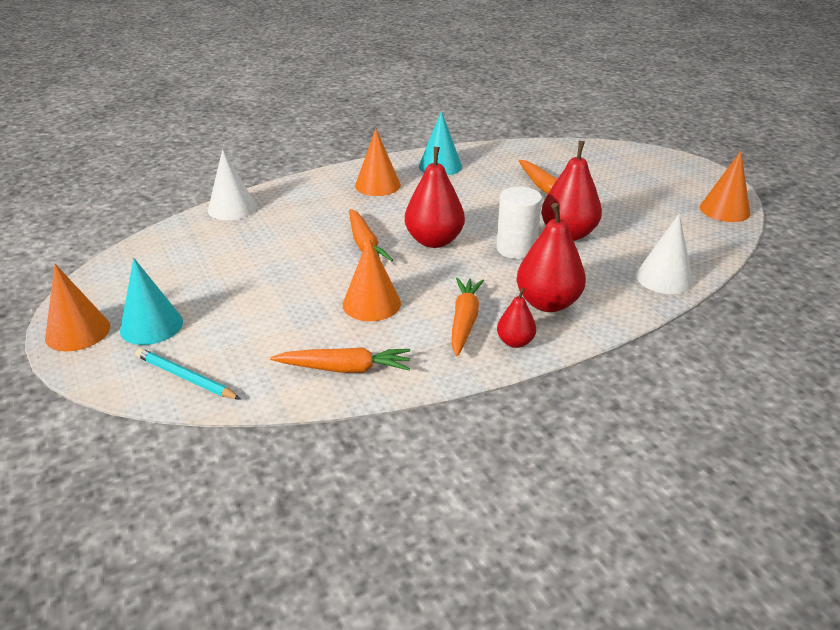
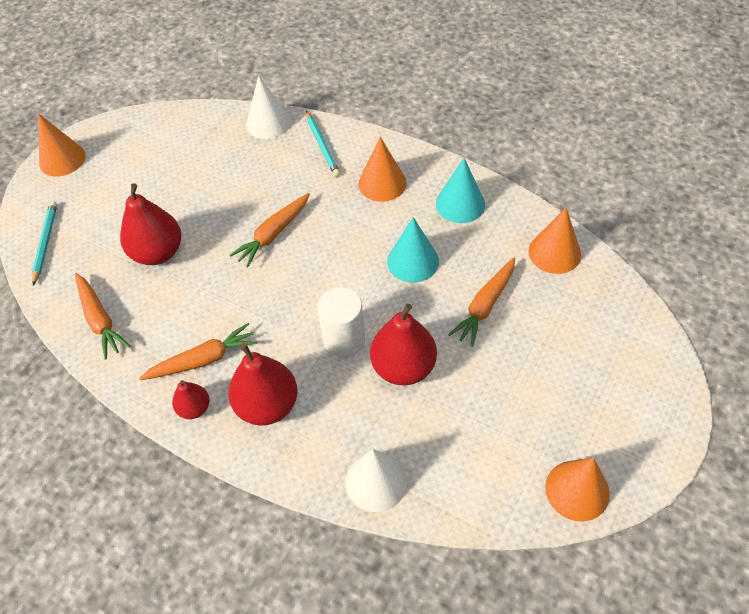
camera: 60 degrees right, 20 degrees up
turquoise cone [120,258,183,345] -> turquoise cone moved to [387,217,439,283]
orange cone [343,237,401,321] -> orange cone moved to [528,208,581,274]
red pear [405,147,465,248] -> red pear moved to [120,183,181,265]
none -> turquoise pencil [306,111,340,177]

